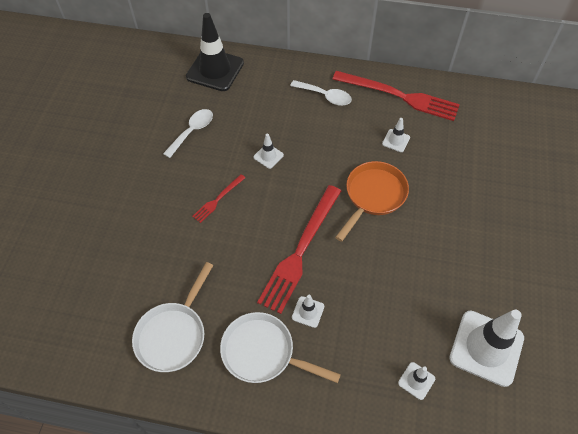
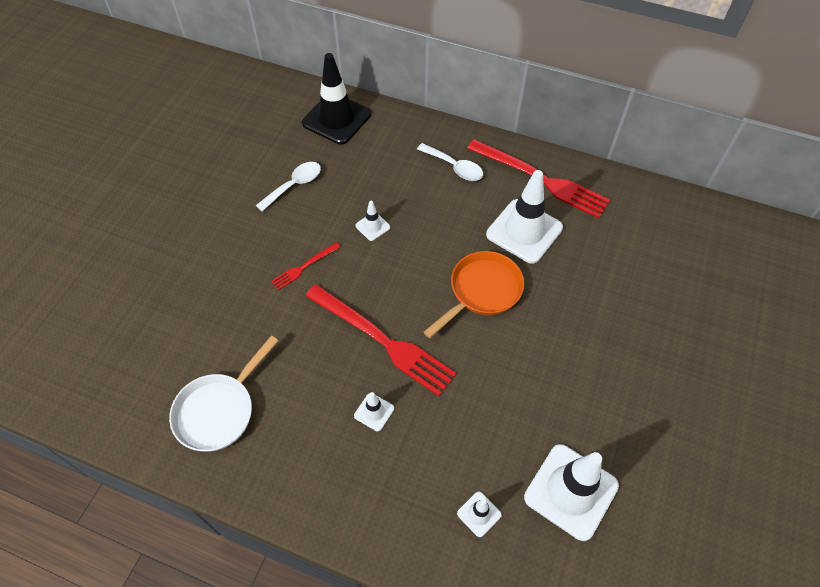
camera: 10 degrees right, 0 degrees up
white pan [220,312,341,383] -> none
red fork [257,185,341,314] -> red fork turned 90 degrees counterclockwise [306,284,457,396]
white traffic cone [382,118,410,152] -> white traffic cone [486,170,563,264], size x2.21

